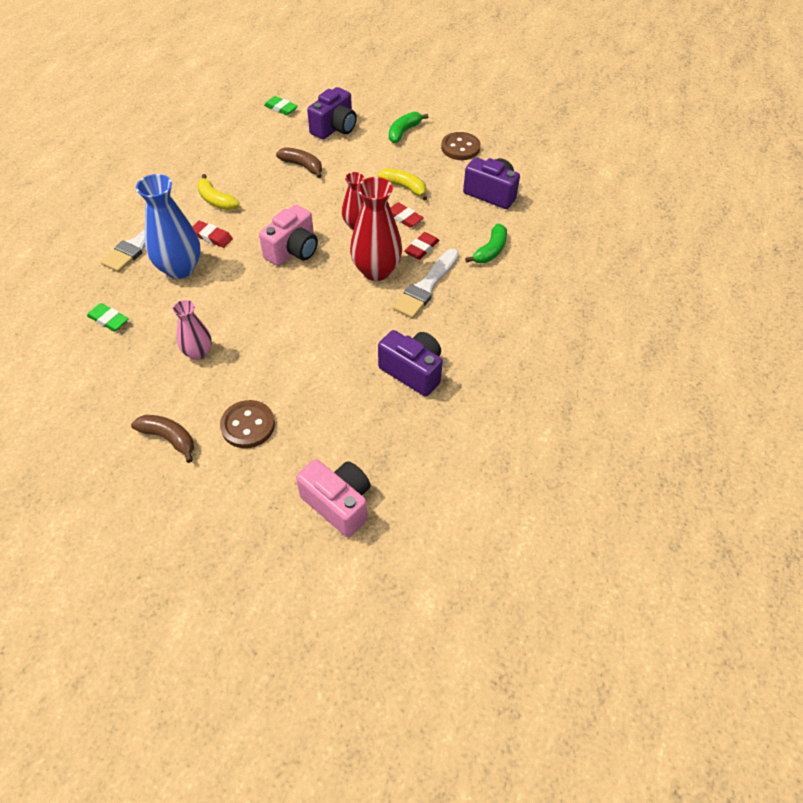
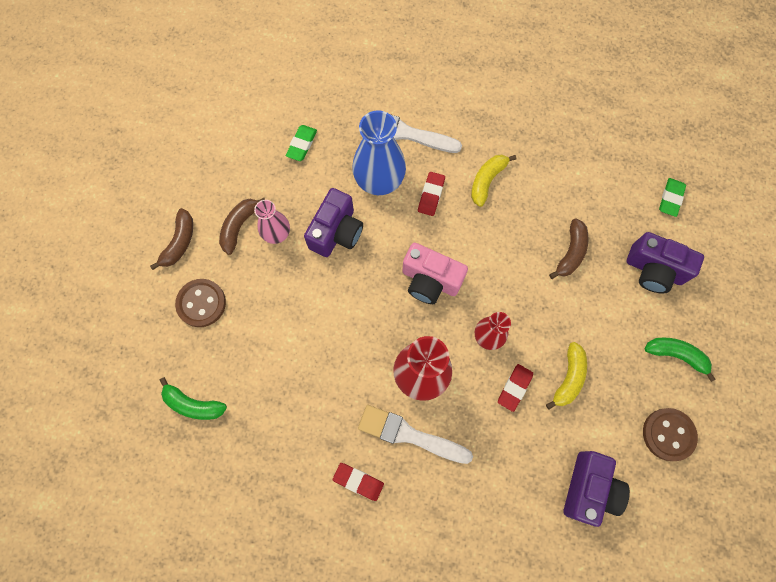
camera: 80 degrees right, 20 degrees up
pink camera [296,459,370,537] -> none
purple camera [378,330,443,396] -> purple camera moved to [304,188,363,257]
red eraser [404,232,439,260] -> red eraser moved to [333,463,384,501]
green banana [465,224,507,263] -> green banana moved to [160,377,227,420]
none -> brown banana [219,198,265,255]

